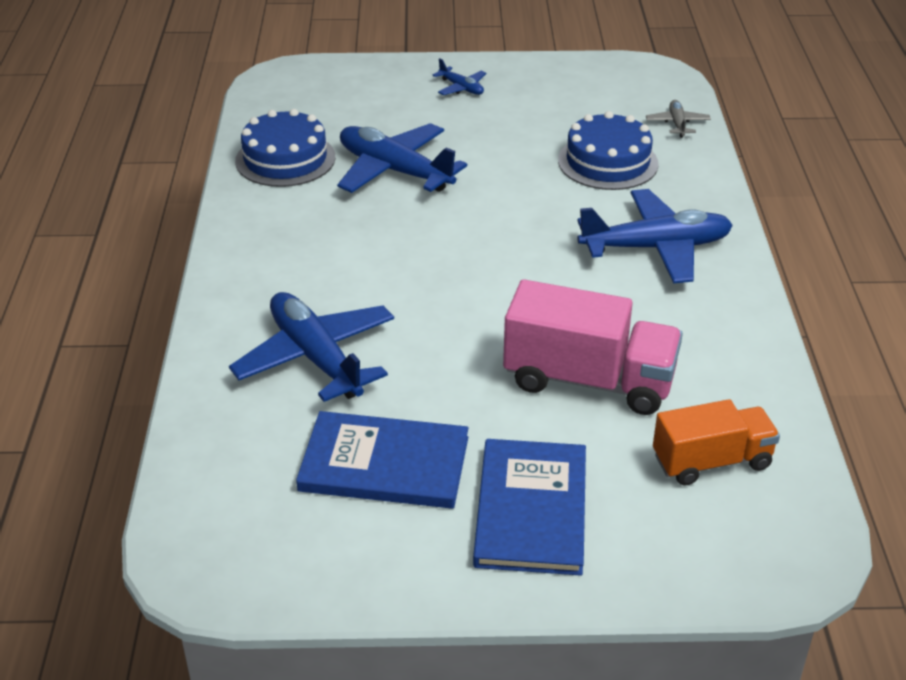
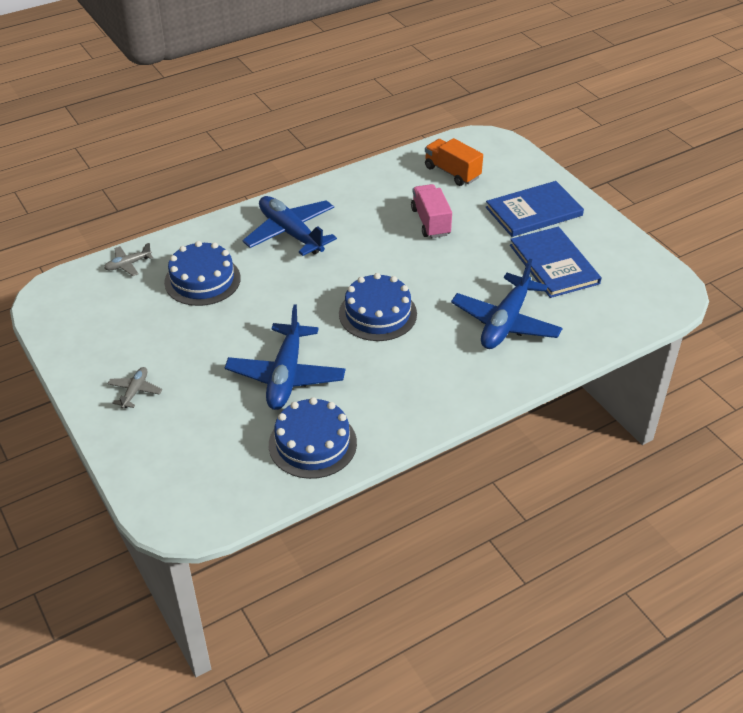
camera: 120 degrees left, 5 degrees up
blue plane [432,58,486,95] -> grey plane [107,367,162,409]
pink truck [503,279,683,415] -> pink truck [411,184,452,238], size x0.65
none -> blue cake [339,273,417,341]

